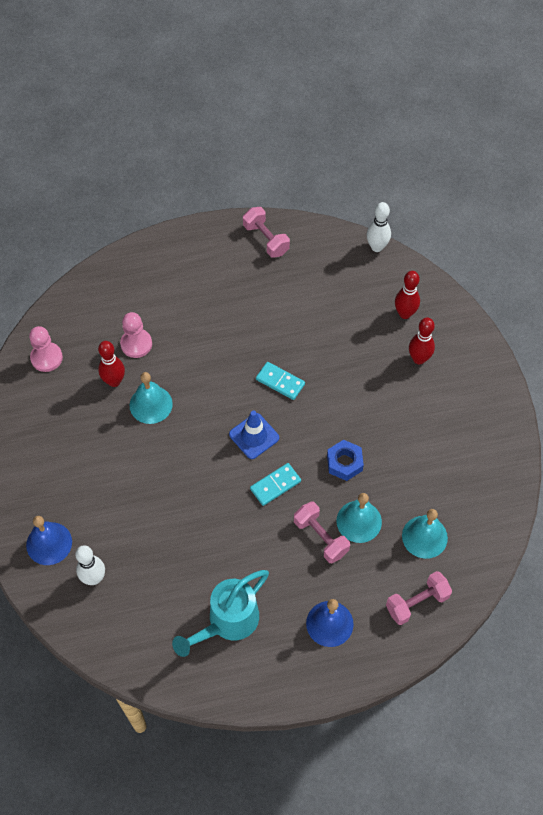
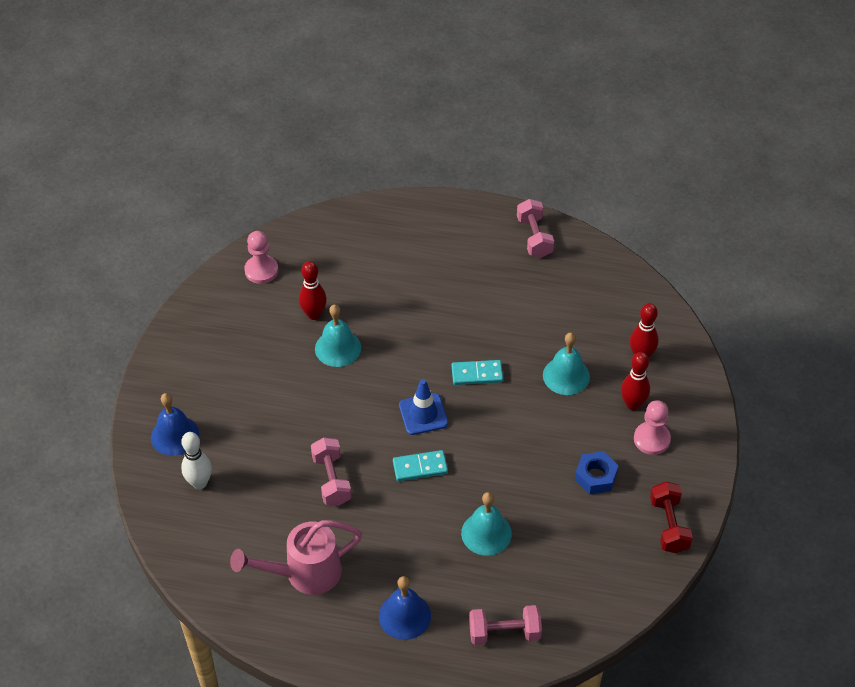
camera: 25 degrees right, 10 degrees down
pink pawn [120,312,152,358] -> pink pawn moved to [634,400,671,455]
turquoise watering can [172,570,269,657] -> pink watering can [230,520,362,595]
turquoise domino [256,362,305,400] -> turquoise domino turned 60 degrees counterclockwise [452,360,503,385]
pink dumbbell [294,501,350,563] -> pink dumbbell moved to [311,437,352,506]
blue nut [327,440,364,481] -> blue nut moved to [575,451,619,494]
white bowling pin [367,202,391,252] -> none
turquoise bell [402,509,448,559] -> turquoise bell moved to [543,332,590,395]
none -> red dumbbell [650,482,693,553]

